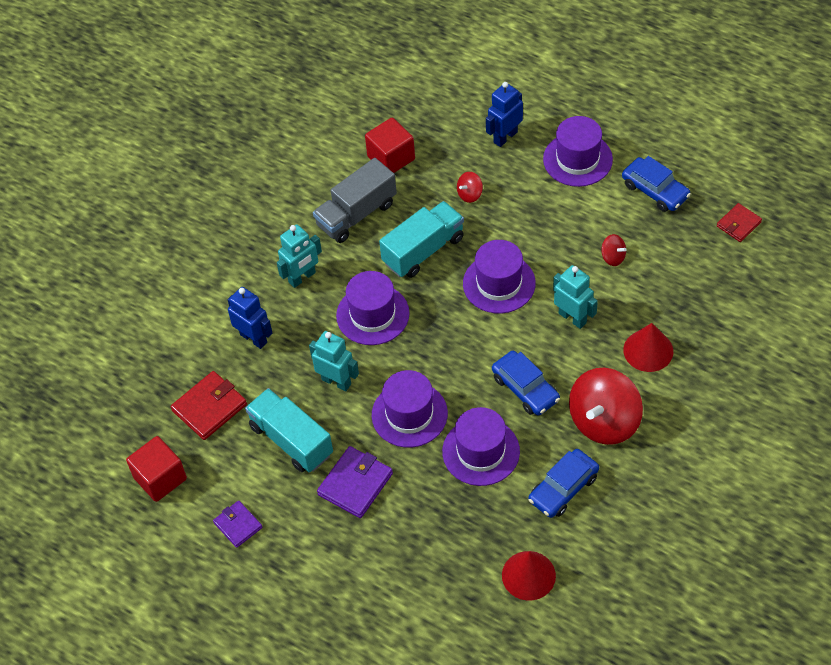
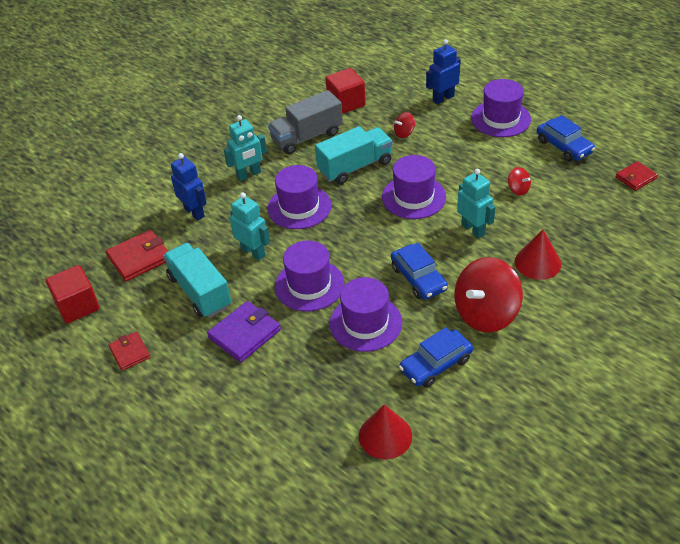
camera: 10 degrees right, 10 degrees down
purple wallet [213,501,262,548] -> red wallet [108,332,150,371]

